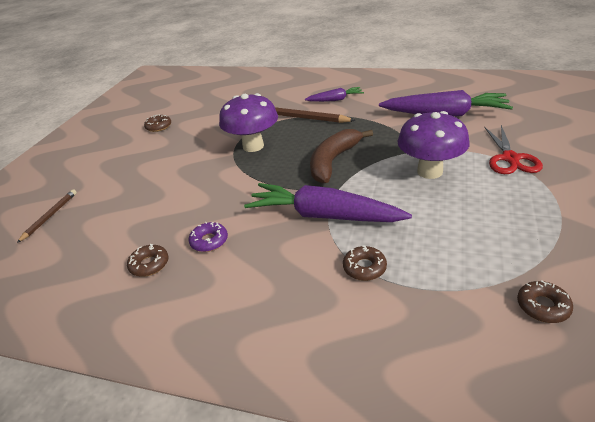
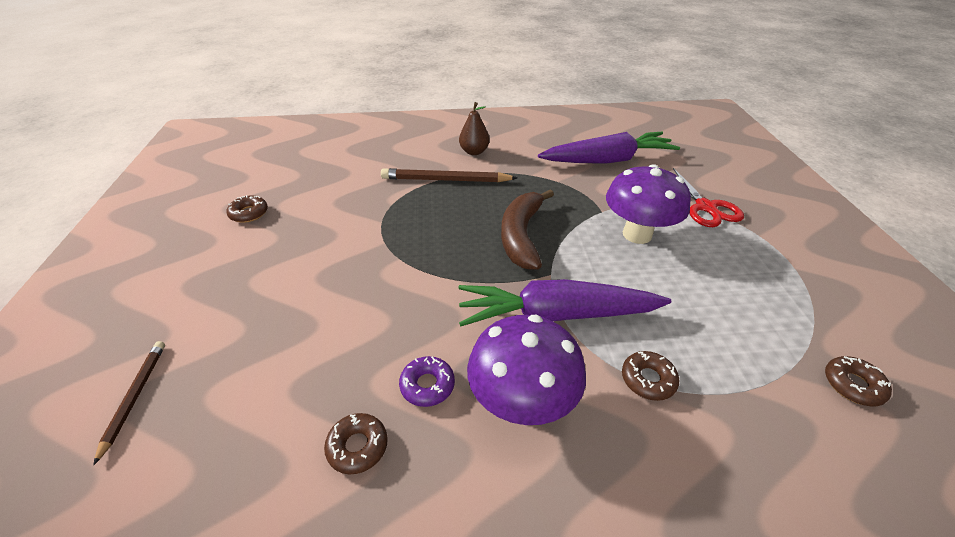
camera: 25 degrees left, 5 degrees up
purple mushroom [219,93,278,152] -> purple mushroom moved to [467,315,586,425]
purple carrot [305,87,364,102] -> brown pear [459,102,490,155]

